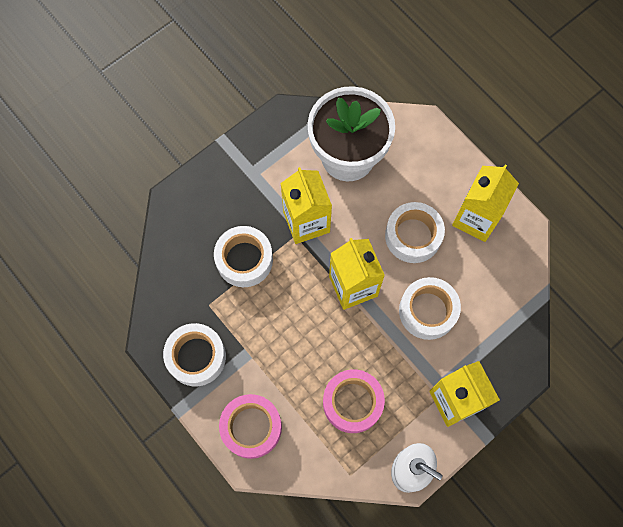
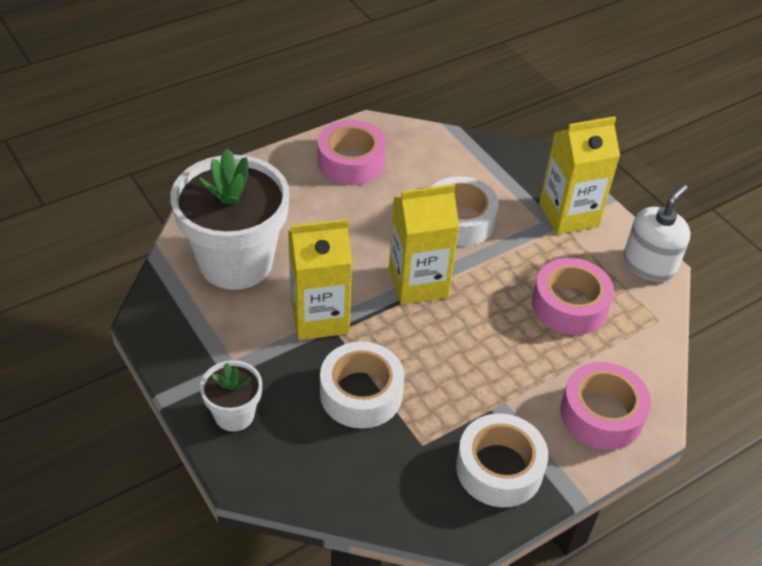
camera: 85 degrees left, 25 degrees down
white tape [385,202,445,263] -> none
yellow carton [452,165,519,242] -> pink tape [318,120,386,185]
none -> white flower pot [200,360,262,432]

